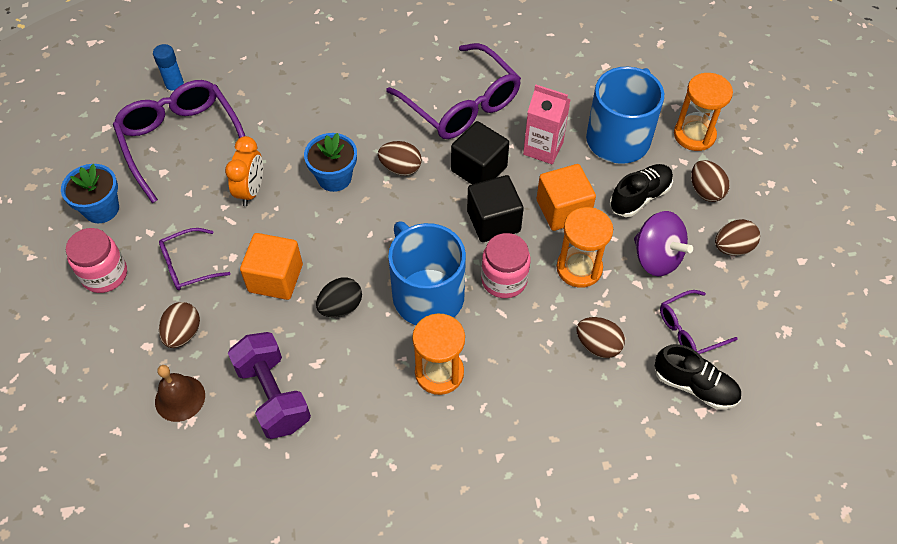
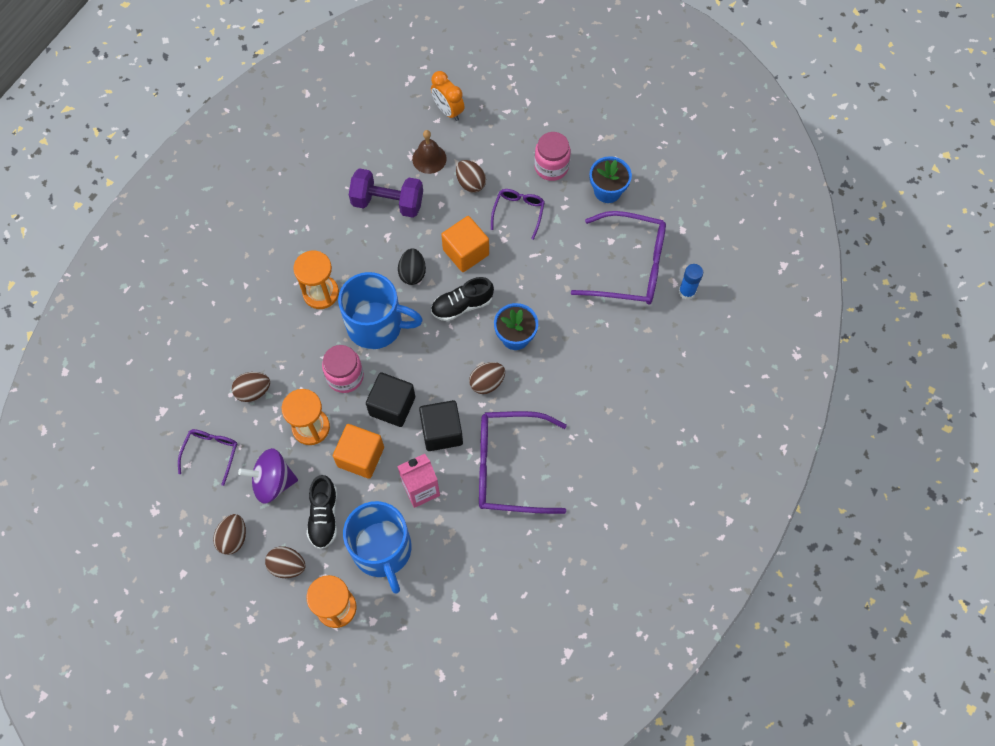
camera: 130 degrees right, 10 degrees up
orange clock [225,136,263,206] -> orange clock moved to [431,71,465,121]
black shoe [655,344,741,410] -> black shoe moved to [431,277,494,321]

